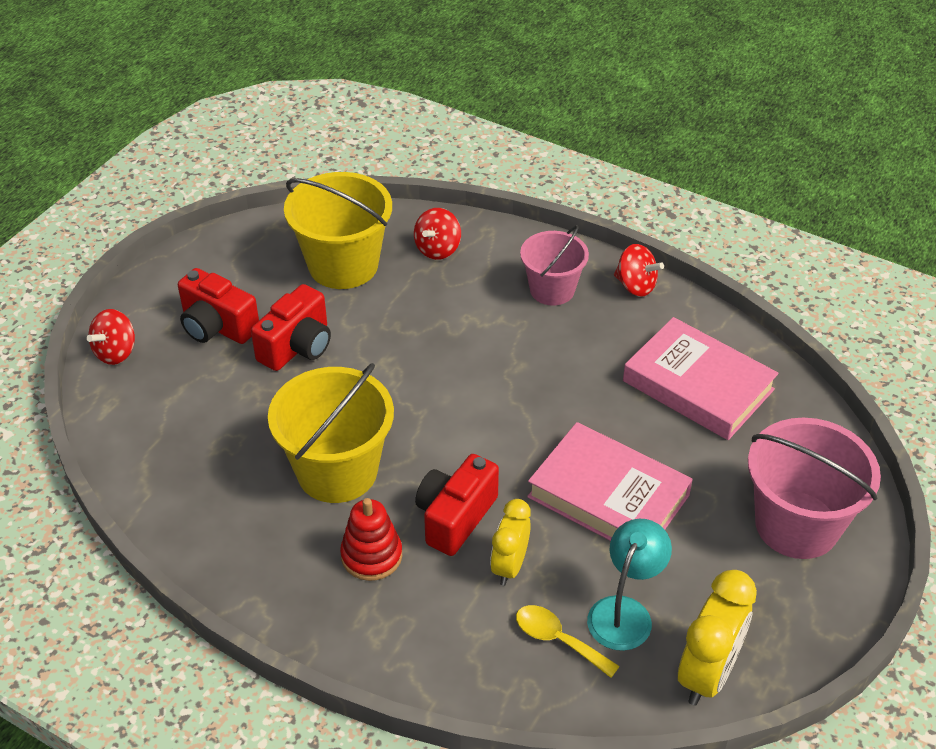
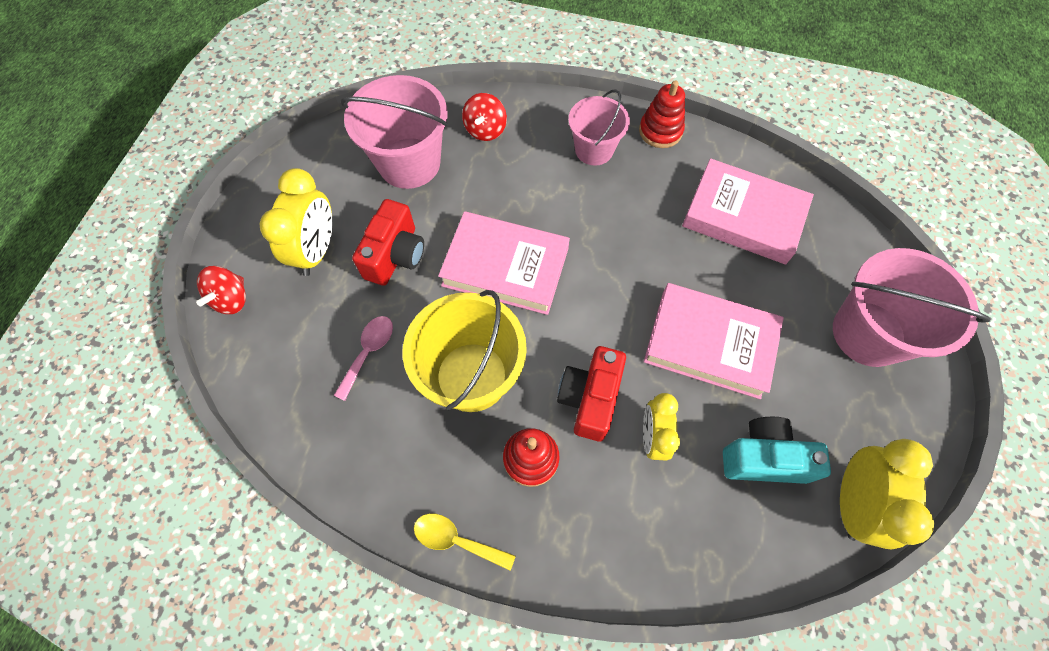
camera: 15 degrees left, 20 degrees up
red camera [178,268,259,344] -> yellow clock [259,168,332,276]
yellow bucket [284,172,392,289] -> pink bucket [341,75,448,189]
yellow spoon [516,605,620,678] -> yellow spoon moved to [414,513,516,570]
turquoise lamp [587,519,672,651] -> turquoise camera [723,417,831,484]
red spinning top [614,244,664,297] -> red stacking toy [639,80,685,148]
none -> pink spoon [334,316,393,401]
none -> pink book [438,211,570,315]

